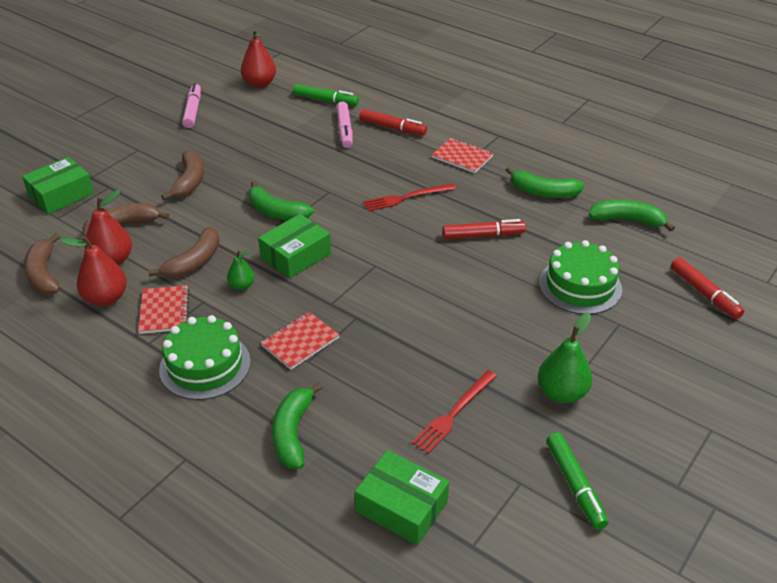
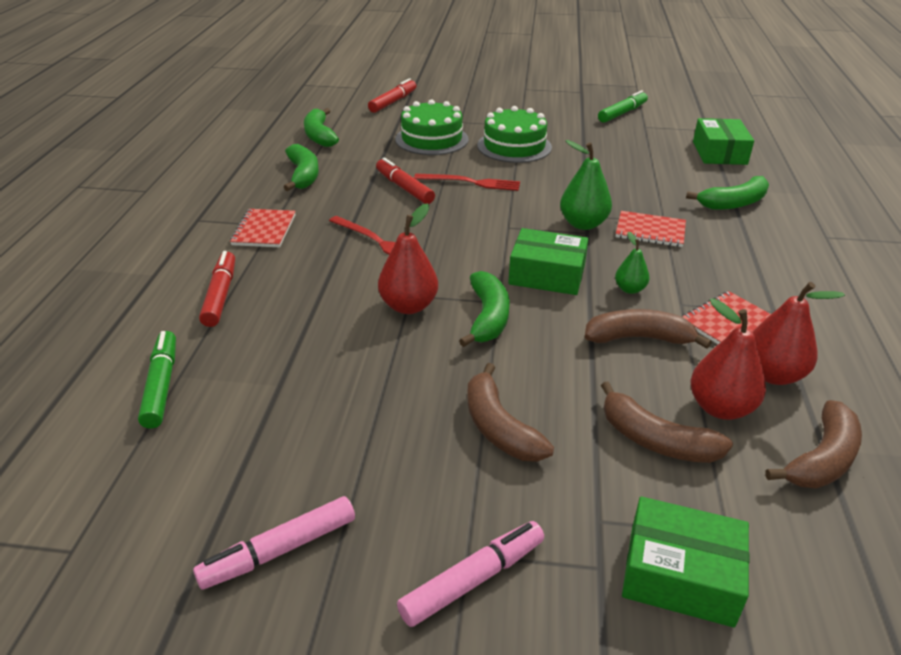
camera: 120 degrees left, 5 degrees down
green cake [159,315,251,400] -> green cake moved to [477,106,552,163]
brown banana [161,150,204,200] -> brown banana turned 90 degrees counterclockwise [467,363,554,462]
red pear [241,29,276,88] -> red pear moved to [378,203,438,314]
pink marker [337,102,353,148] -> pink marker moved to [397,521,544,627]
red fork [412,370,497,454] -> red fork moved to [414,174,520,191]
green pear [538,312,592,403] -> green pear moved to [560,140,612,230]

